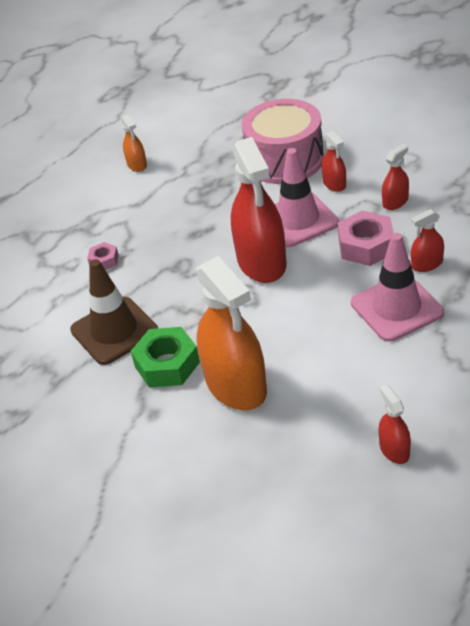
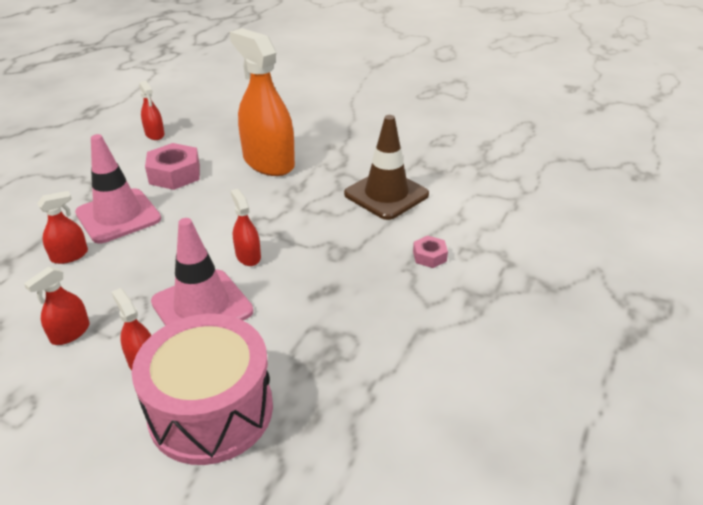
camera: 165 degrees right, 5 degrees down
orange spray bottle [121,114,147,172] -> none
green nut [131,327,200,387] -> none
red spray bottle [231,137,287,283] -> red spray bottle [230,189,261,266], size x0.46
pink nut [338,210,394,266] -> pink nut moved to [145,143,200,190]

